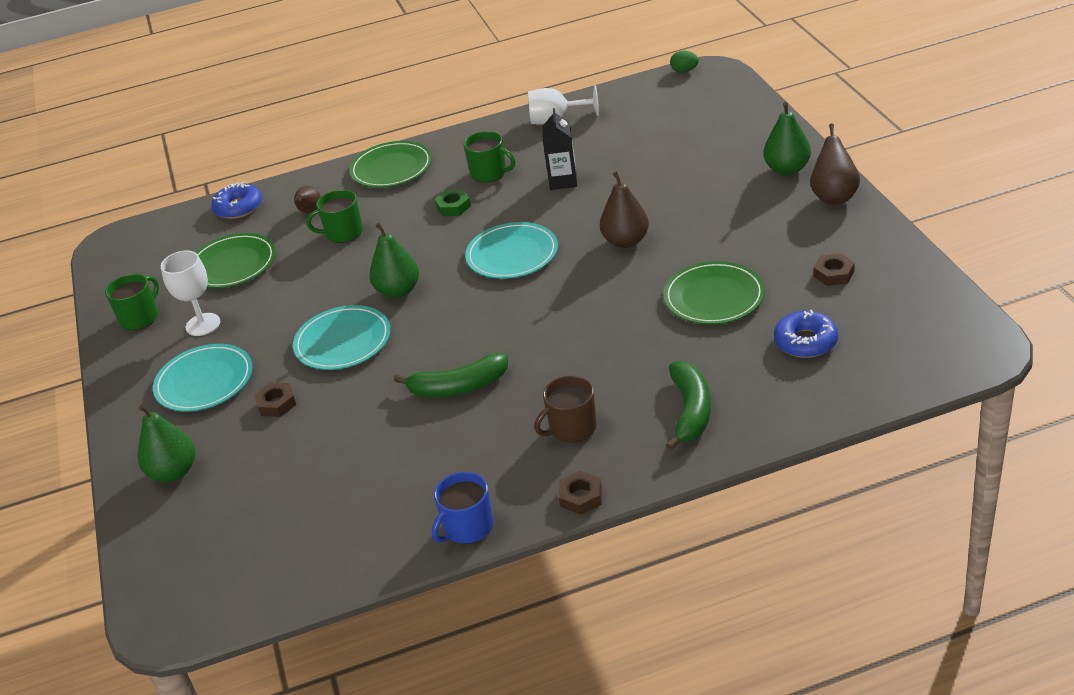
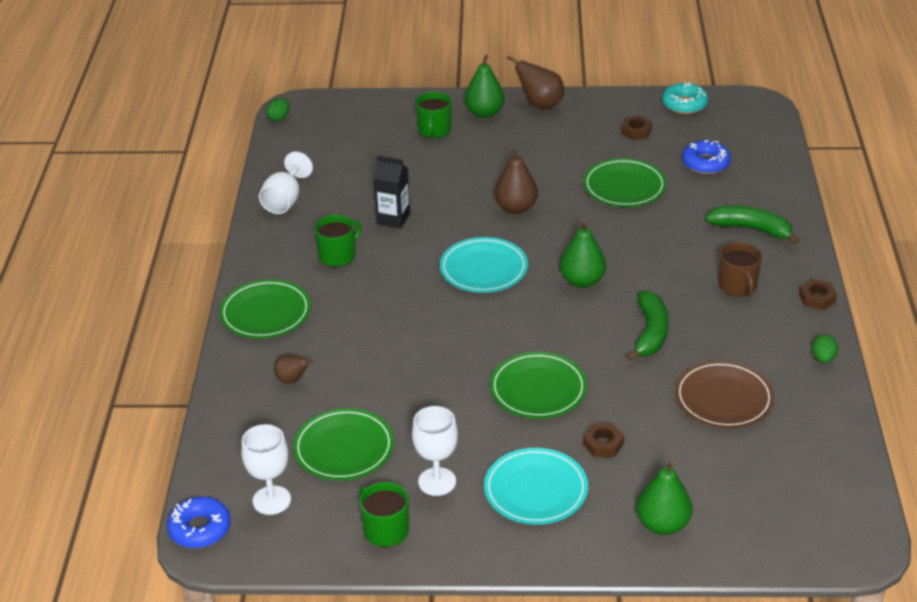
camera: 75 degrees left, 0 degrees up
blue donut [211,182,262,219] -> blue donut moved to [167,497,231,548]
turquoise plate [293,305,391,370] -> green plate [490,352,587,419]
green mug [306,190,363,243] -> green mug moved to [416,92,452,138]
green pear [370,223,419,298] -> green pear moved to [560,219,606,288]
blue mug [432,472,493,544] -> green egg [812,334,838,363]
green nut [435,189,471,216] -> none
none -> white goblet [241,424,291,515]
none -> turquoise donut [662,82,708,114]
none -> brown plate [675,361,774,429]

